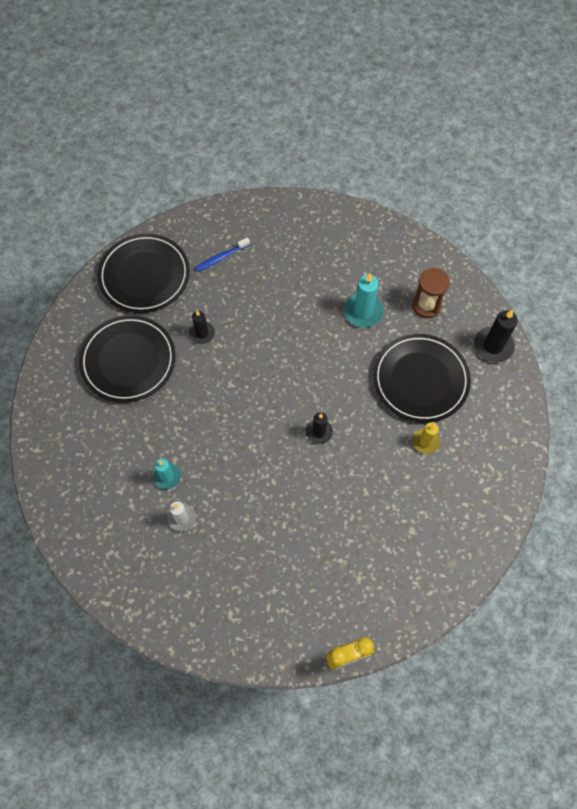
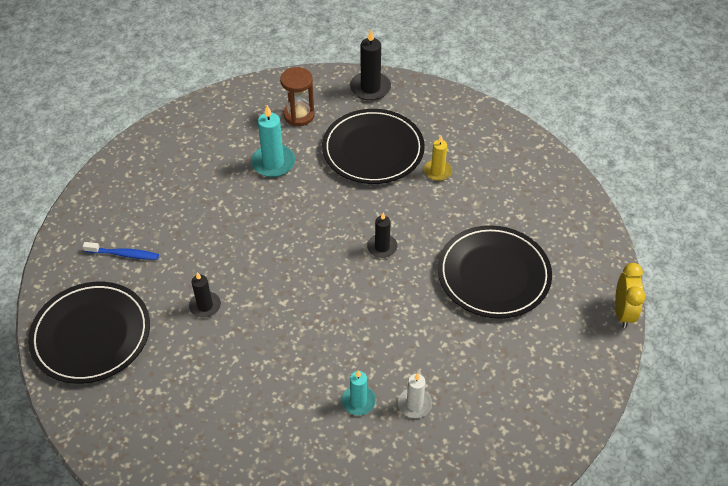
camera: 65 degrees left, 15 degrees down
black plate [79,315,176,403] -> black plate moved to [438,225,552,319]
blue toothbrush [195,237,250,272] -> blue toothbrush turned 75 degrees counterclockwise [83,242,159,260]

